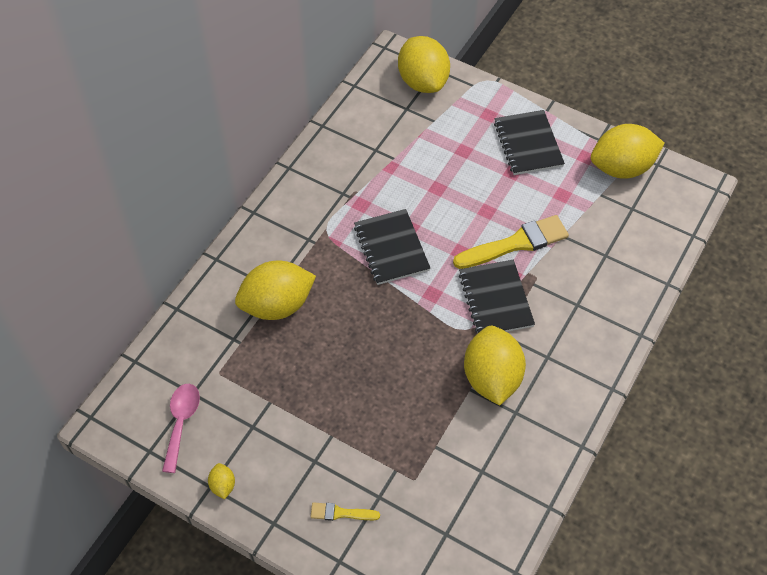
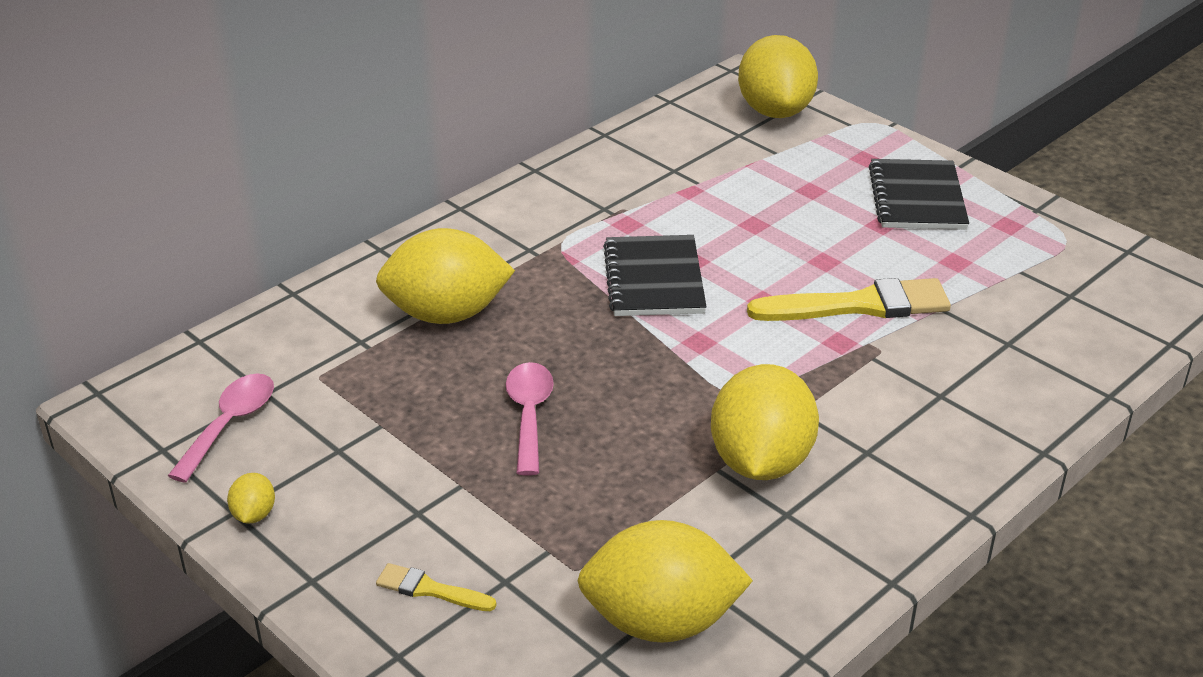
camera: 15 degrees right, 20 degrees down
black notebook [459,260,535,333] -> none
yellow lemon [591,124,665,179] -> yellow lemon moved to [577,520,753,643]
none -> pink spoon [506,362,554,476]

